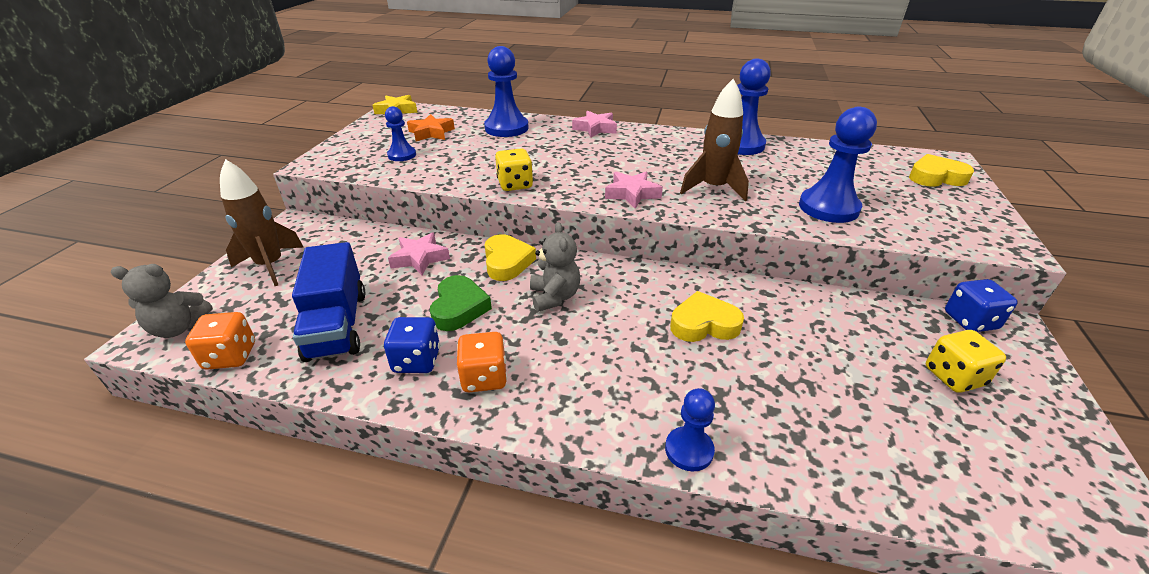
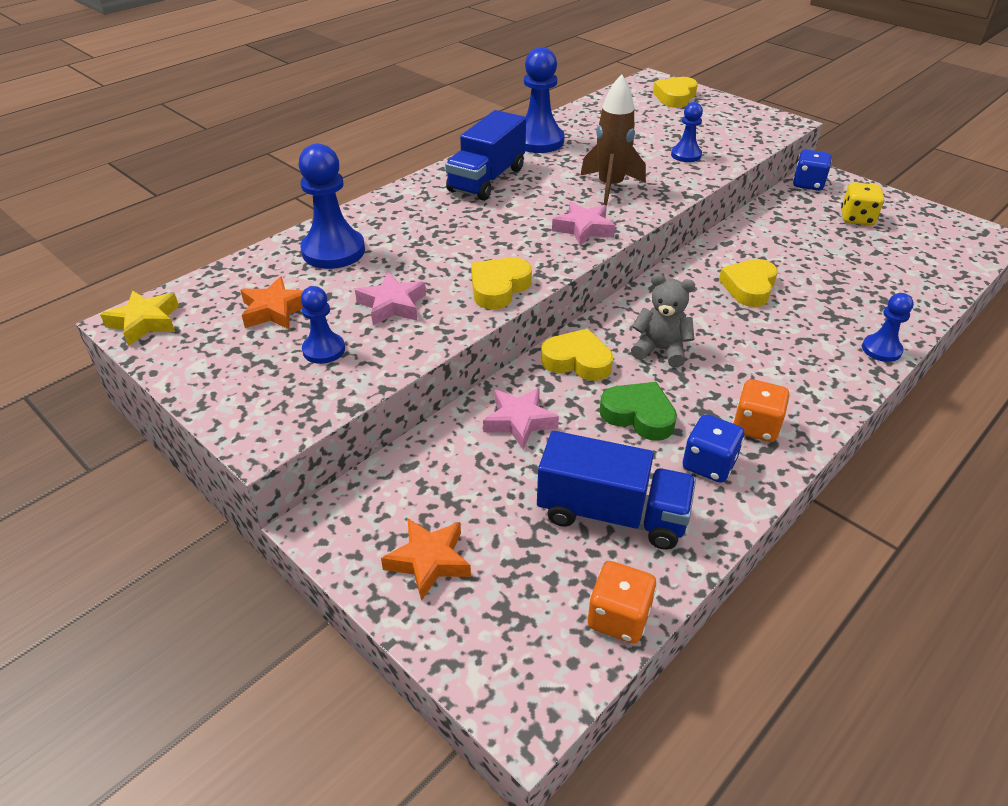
camera: 60 degrees left, 5 degrees up
grey teddy bear [111,264,213,338] -> none
brown rocket [220,159,304,286] -> orange star [381,518,471,601]
yellow dice [495,149,533,191] -> yellow heart [471,258,532,309]
pink star [572,111,617,137] -> pink star moved to [355,272,426,325]
blue pawn [799,107,877,223] -> blue pawn [671,102,703,162], size x0.57
none -> blue truck [445,110,526,201]

